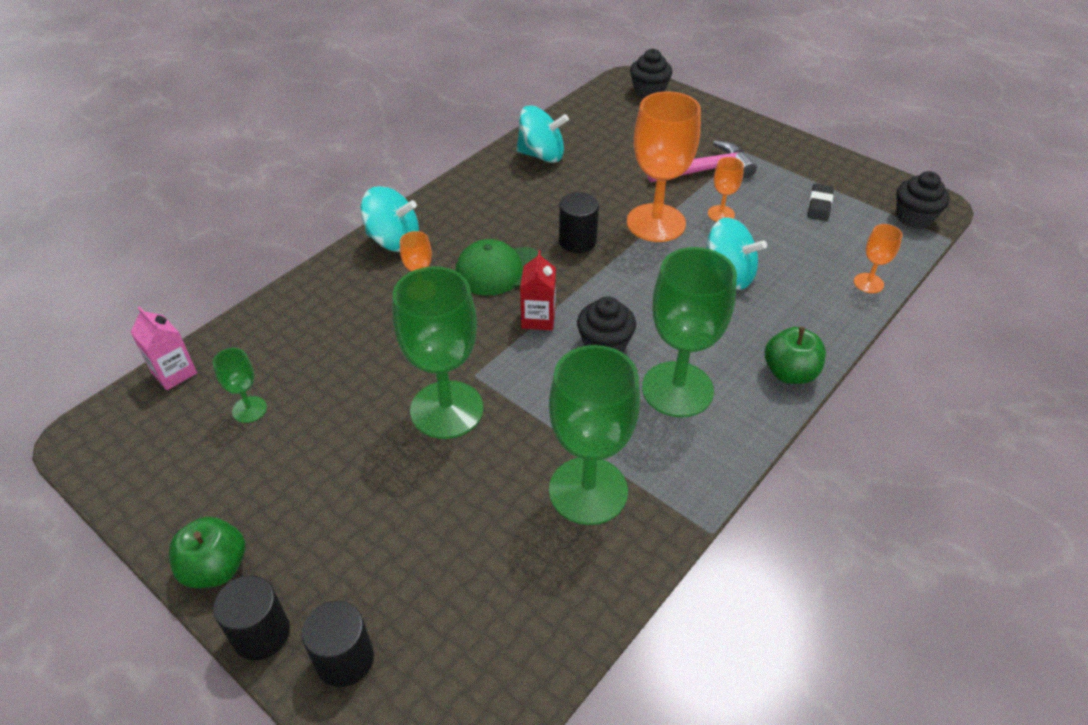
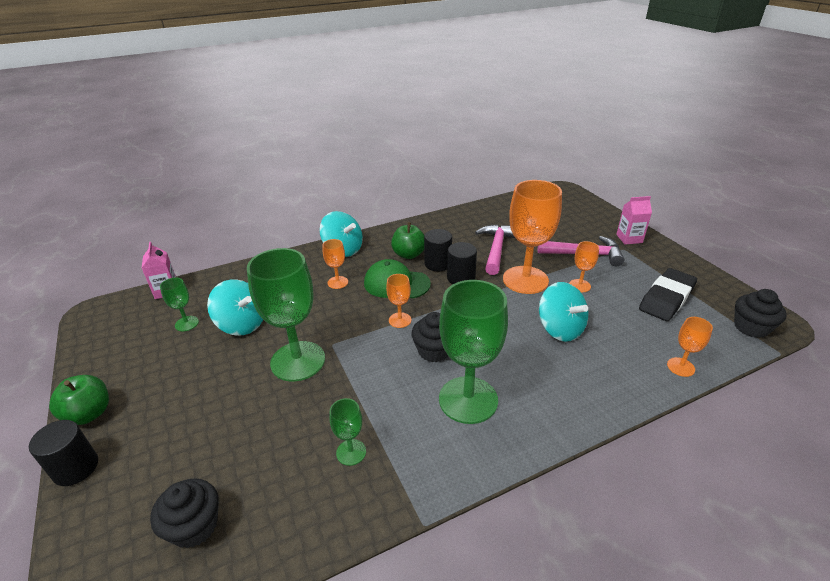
camera: 25 degrees right, 10 degrees down
black cylinder [302,601,374,687] -> black cylinder moved to [424,229,452,272]
turquoise spinning top [516,105,569,163] -> turquoise spinning top moved to [207,279,263,336]
red carton [520,250,556,330] -> orange goblet [386,274,411,328]
green goblet [549,345,640,525] -> green goblet [329,398,366,466], size x0.46
black cupcake [630,49,672,98] -> black cupcake moved to [150,478,219,548]
green apple [765,327,826,384] -> green apple moved to [391,222,425,259]
black eraser [807,184,834,221] -> black eraser [639,268,697,321], size x1.81
none -> pink hammer [475,224,515,275]
none -> pink carton [616,196,652,244]

